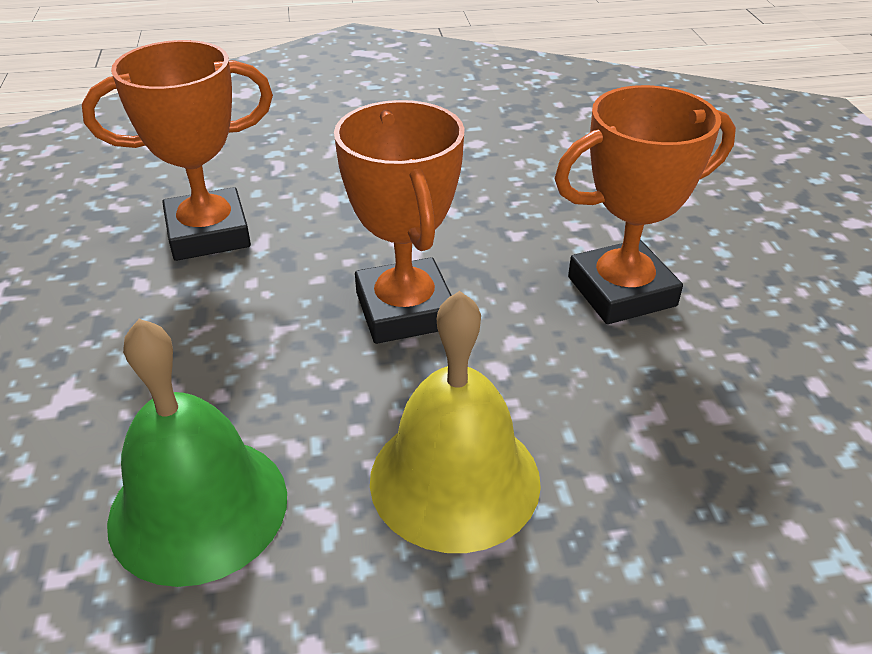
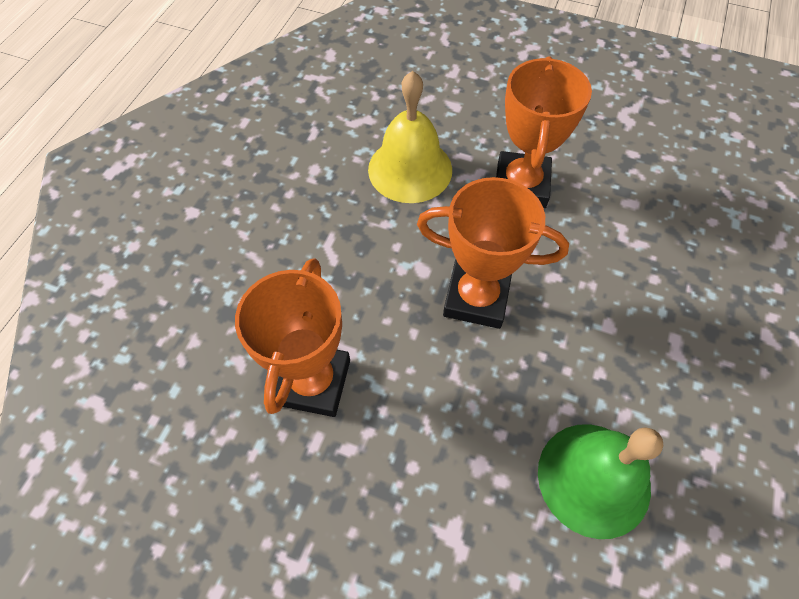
camera: 60 degrees left, 20 degrees up
yellow bell [370,291,541,553] -> yellow bell moved to [368,71,452,203]

